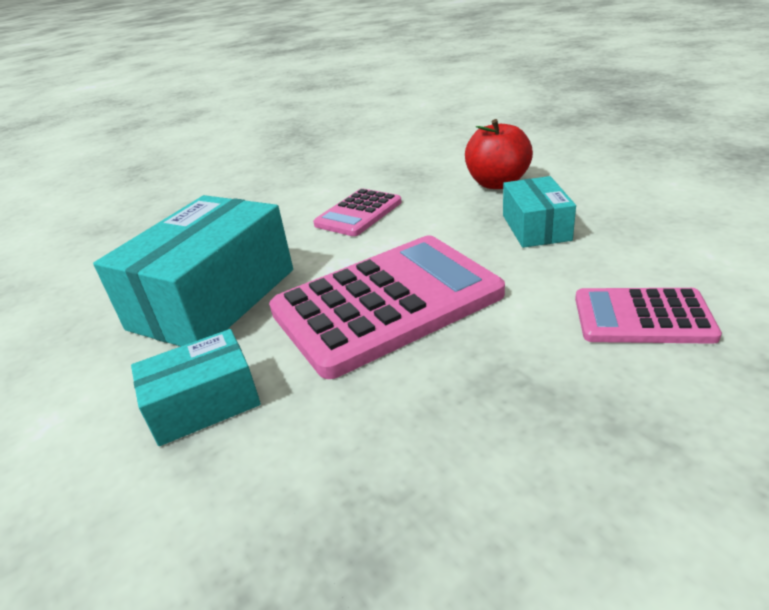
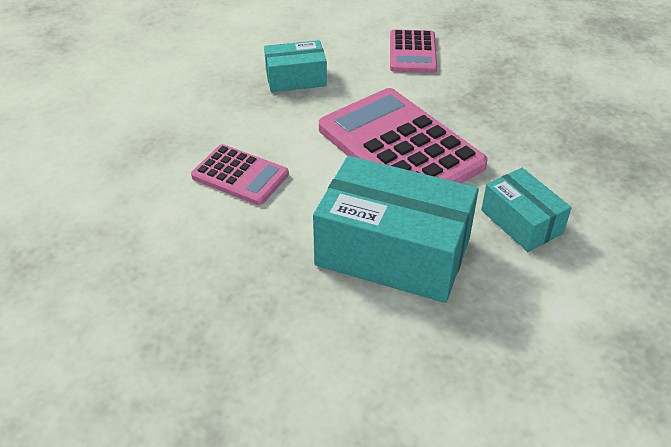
camera: 100 degrees left, 10 degrees up
red apple [465,119,533,189] -> none

